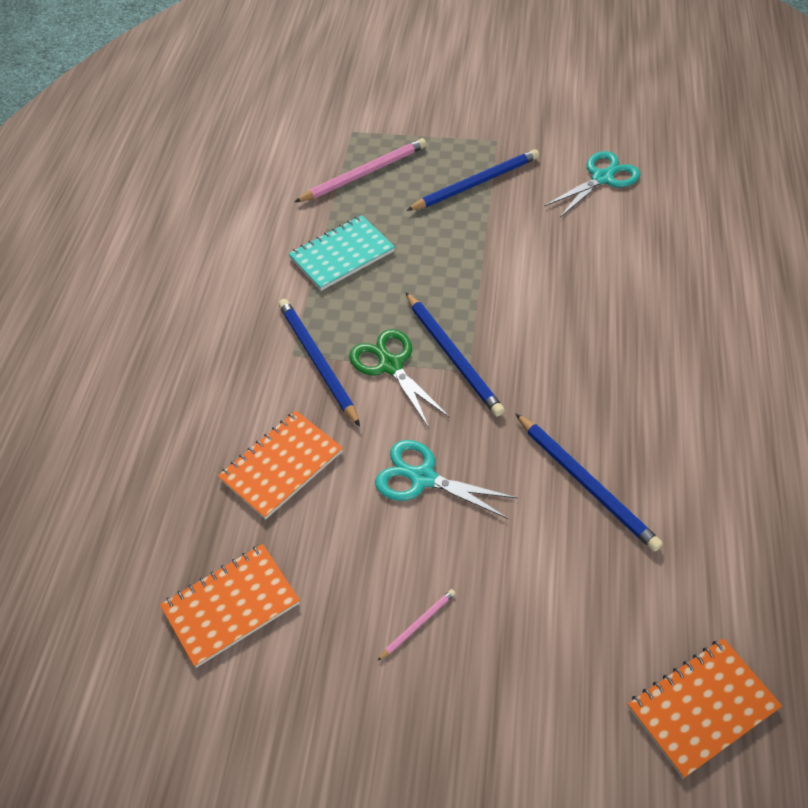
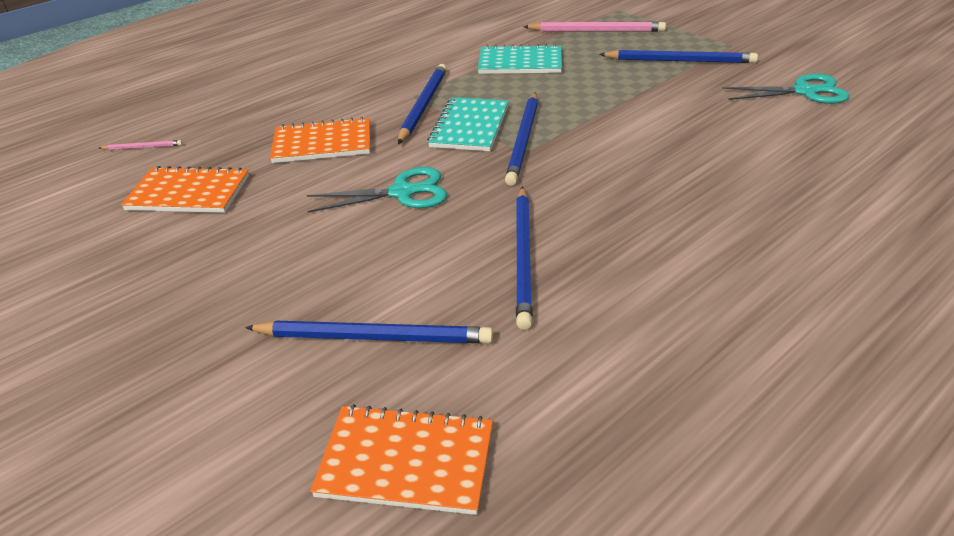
camera: 40 degrees right, 15 degrees down
green scissors [349,329,450,428] -> turquoise notebook [427,97,509,151]
turquoise scissors [375,440,517,519] -> turquoise scissors turned 105 degrees clockwise [307,167,447,213]
pink pencil [377,589,455,661] -> pink pencil moved to [99,140,183,150]
none -> blue pencil [245,321,493,343]

